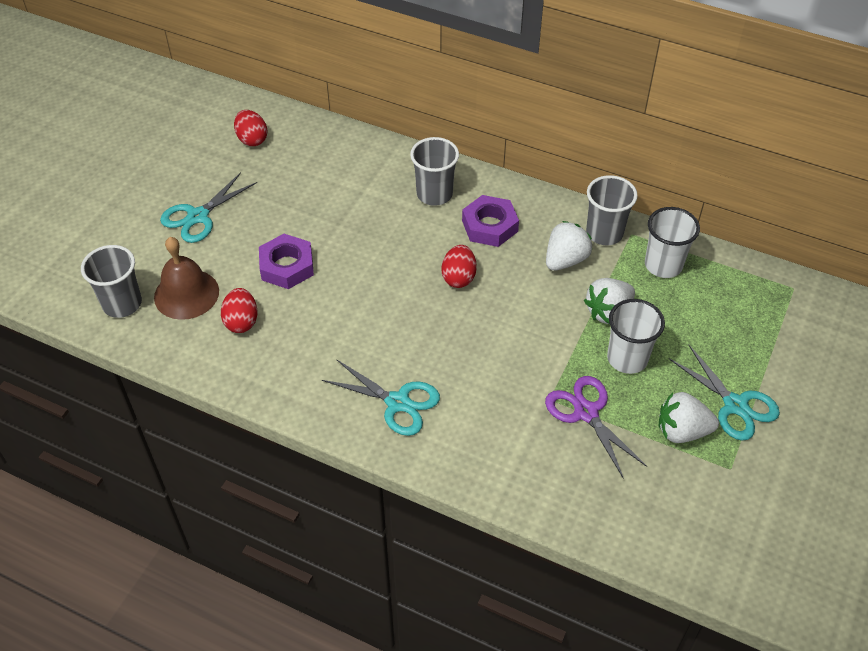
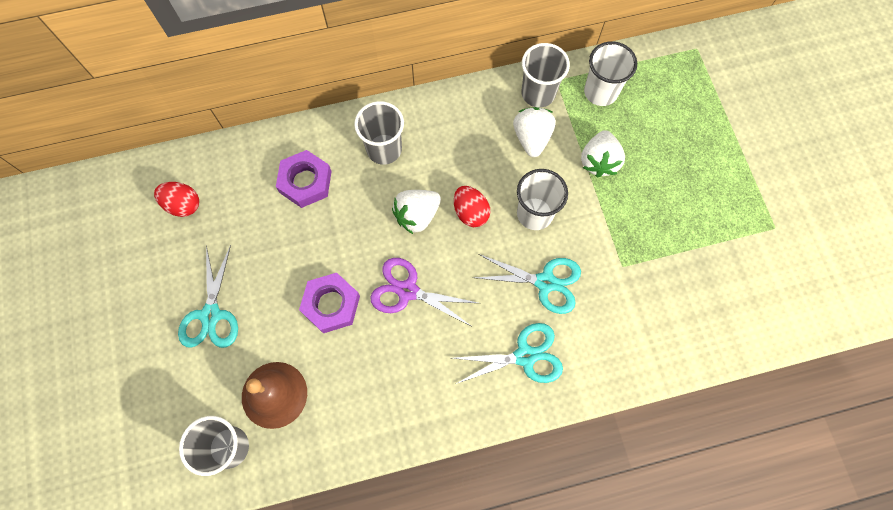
camera: 40 degrees left, 20 degrees up
red egg [221,288,258,333] -> none
purple nut [462,195,519,247] -> purple nut moved to [276,150,332,208]
purple scissors [545,376,647,479] -> purple scissors moved to [370,258,478,326]
white cup [607,299,665,374] -> white cup moved to [517,169,568,230]
white strawberry [659,392,719,443] -> white strawberry moved to [392,190,441,234]
turquoise scissors [669,345,780,441] -> turquoise scissors moved to [474,254,581,314]

